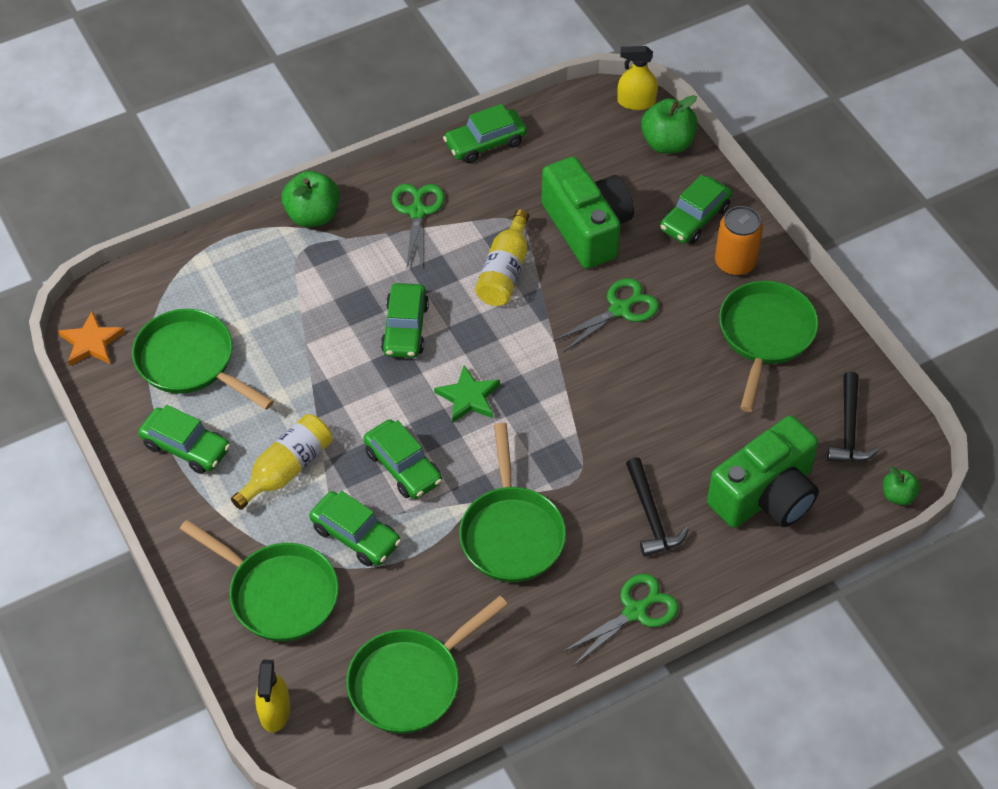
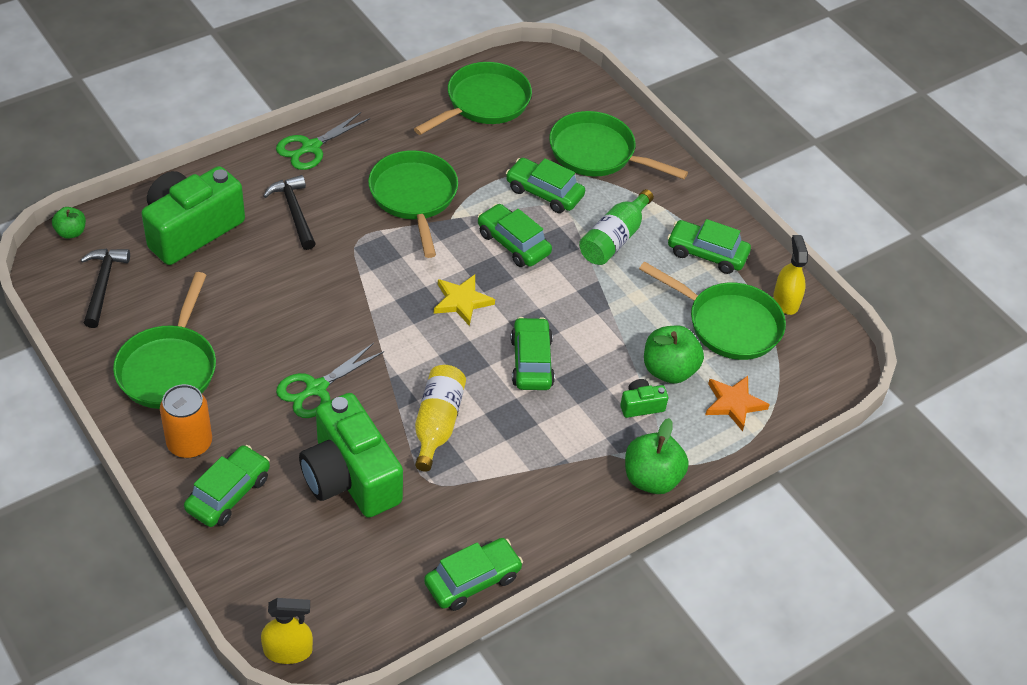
camera: 170 degrees right, 5 degrees down
orange star [58,311,125,366] -> orange star moved to [705,376,770,431]
yellow bottle [231,414,332,510] -> green bottle [579,189,654,265]
yellow spray bottle [255,660,290,732] -> yellow spray bottle moved to [773,235,808,315]
green scissors [391,184,445,270] -> none
green star [434,365,500,423] -> yellow star [434,275,495,326]
green apple [641,95,698,154] -> green apple moved to [644,325,704,384]
none -> green camera [620,379,668,418]

